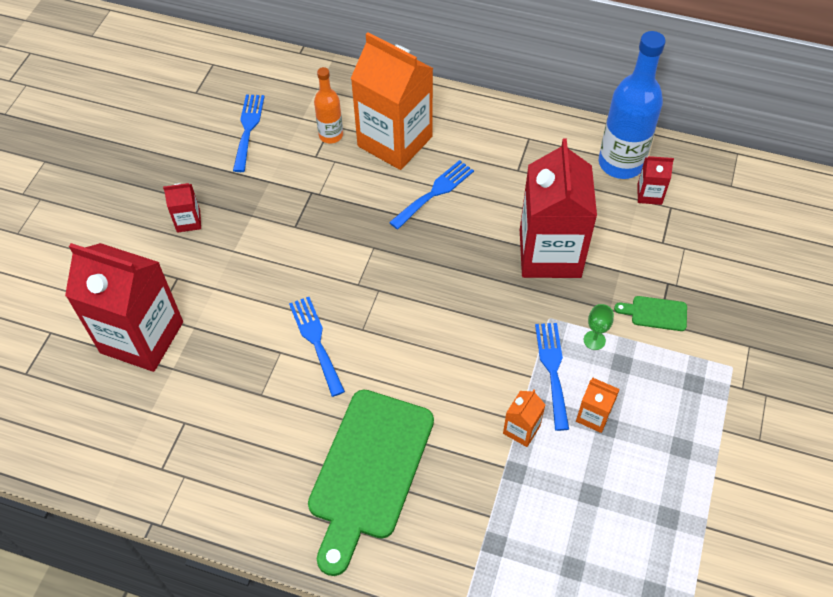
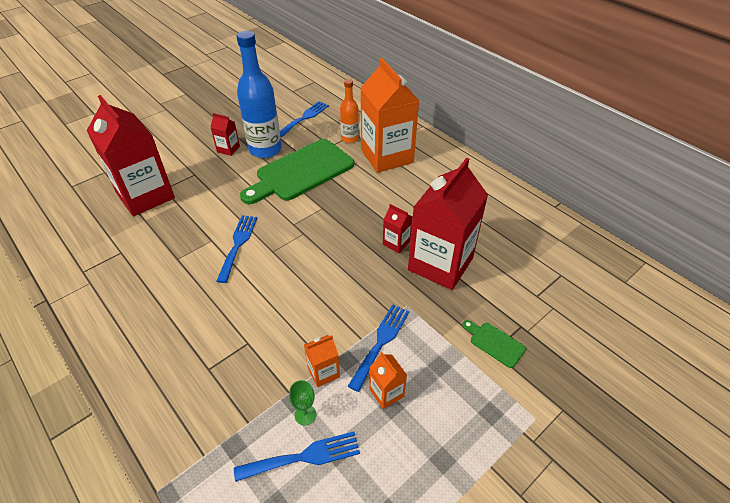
camera: 30 degrees right, 10 degrees down
green cutting board [308,390,434,576] -> green cutting board moved to [240,139,354,204]
blue fork [389,160,474,229] -> blue fork moved to [234,432,360,482]
green goblet [584,304,614,350] -> green goblet moved to [289,380,316,425]
blue bottle [599,31,666,179] -> blue bottle moved to [236,31,282,158]
red carton [637,156,674,205] -> red carton moved to [383,204,413,253]

